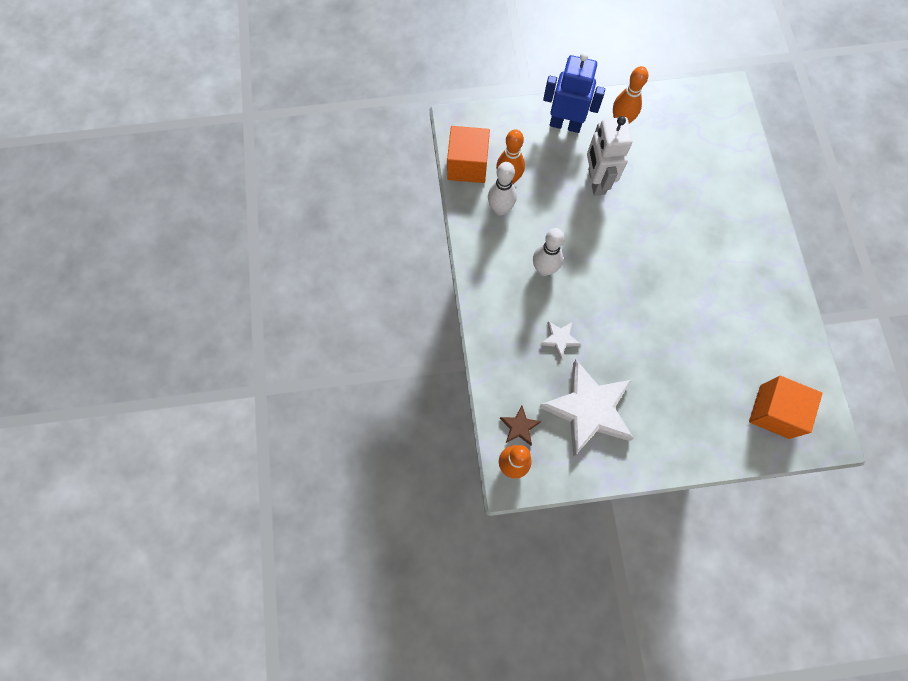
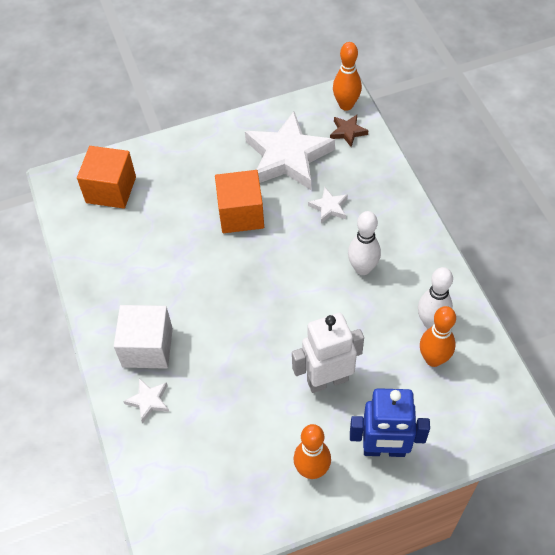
camera: 170 degrees right, 15 degrees down
orange cube [447,126,490,183] -> orange cube moved to [215,170,264,233]
white robot [587,116,633,196] -> white robot turned 90 degrees counterclockwise [292,313,364,393]
none -> white cube [114,305,173,369]
none -> white star [123,378,169,424]

